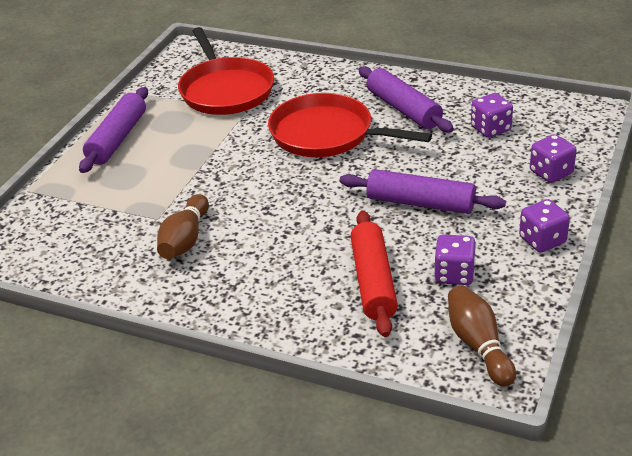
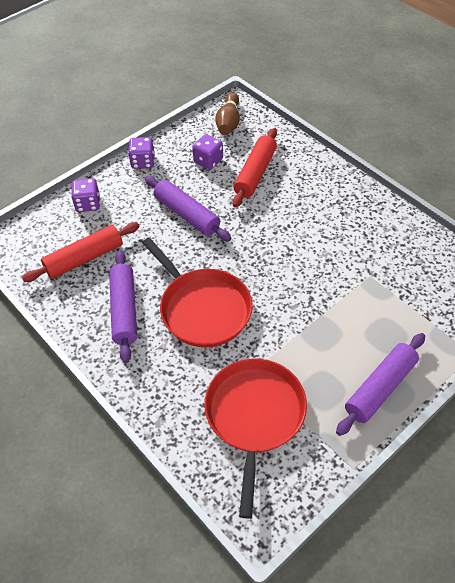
camera: 155 degrees left, 15 degrees up
brown bowling pin [157,194,209,259] -> none
purple dice [471,93,513,138] -> red rolling pin [22,223,140,282]

